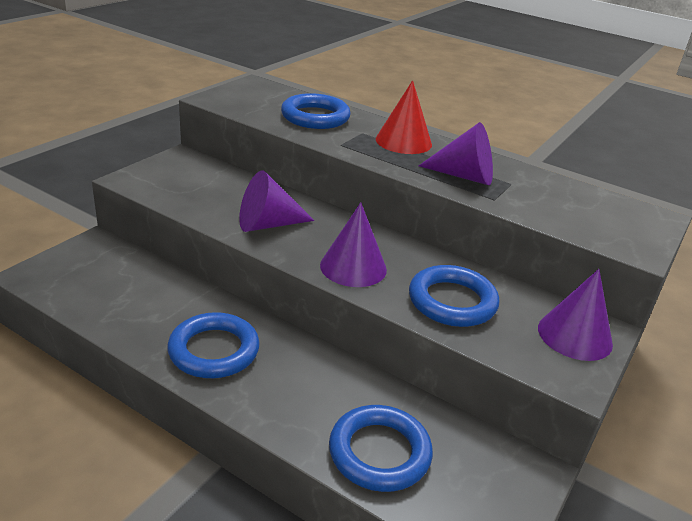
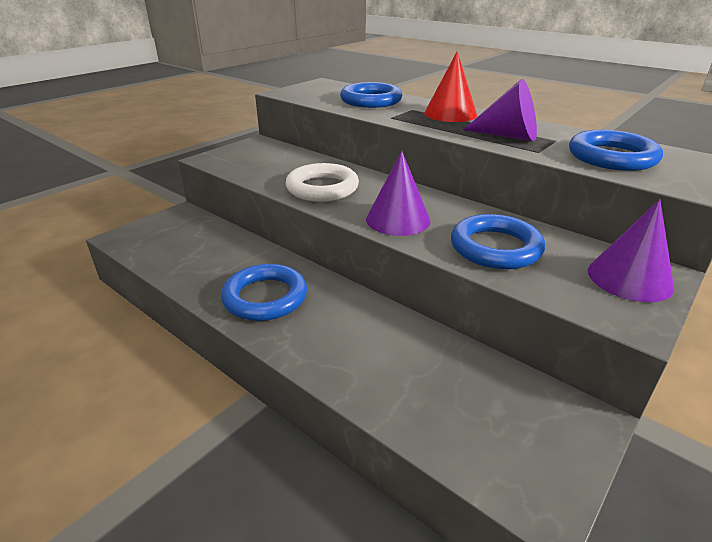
camera: 10 degrees right, 0 degrees up
purple cone [239,170,314,232] -> white ring [286,163,359,202]
blue ring [329,405,433,492] -> blue ring moved to [569,130,663,171]

